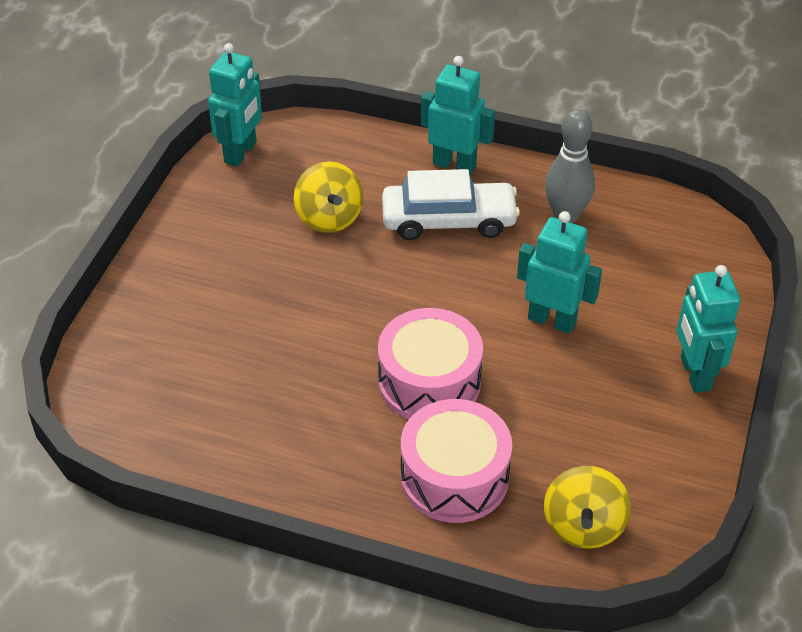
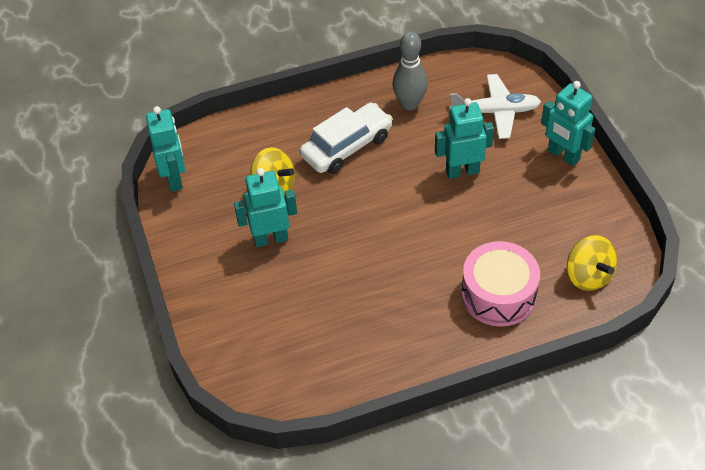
camera: 35 degrees left, 5 degrees up
pink drum [378,308,483,419] -> none
turquoise robot [421,56,495,175] -> turquoise robot moved to [234,168,297,247]
none -> white plane [449,74,541,139]

